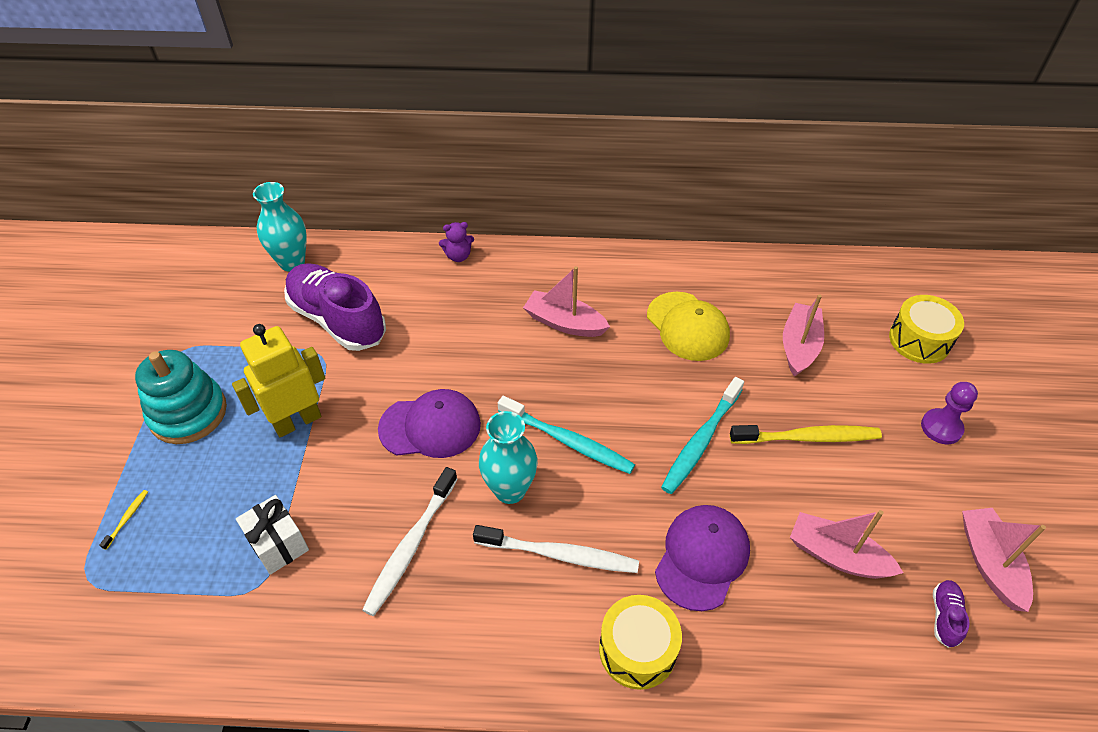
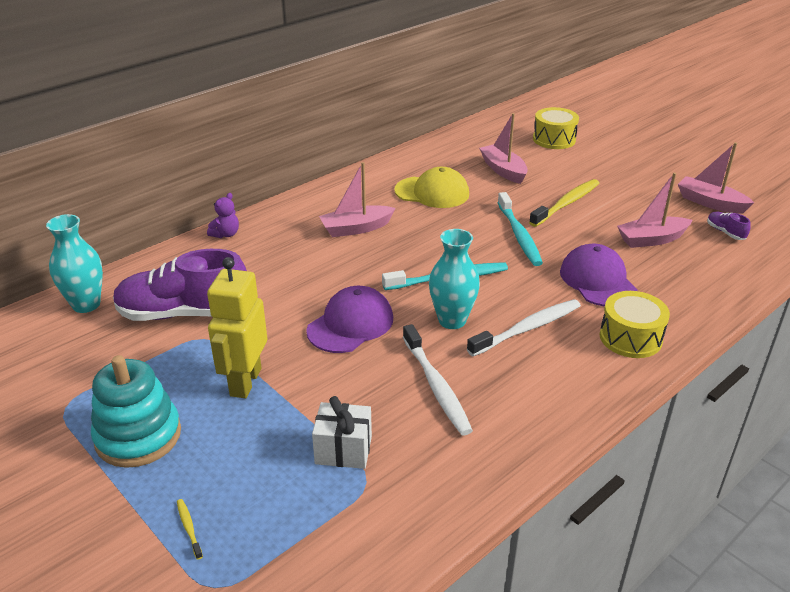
camera: 45 degrees left, 15 degrees down
purple pawn [921,382,978,444] -> none

